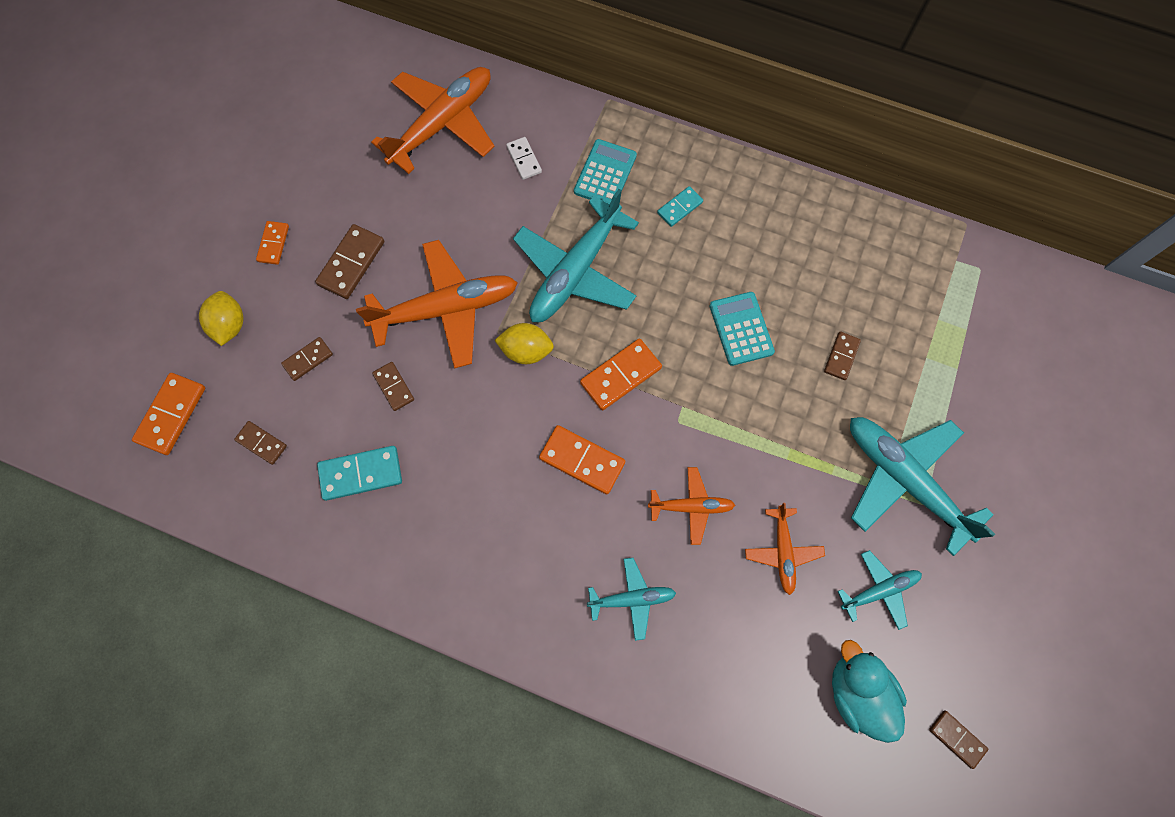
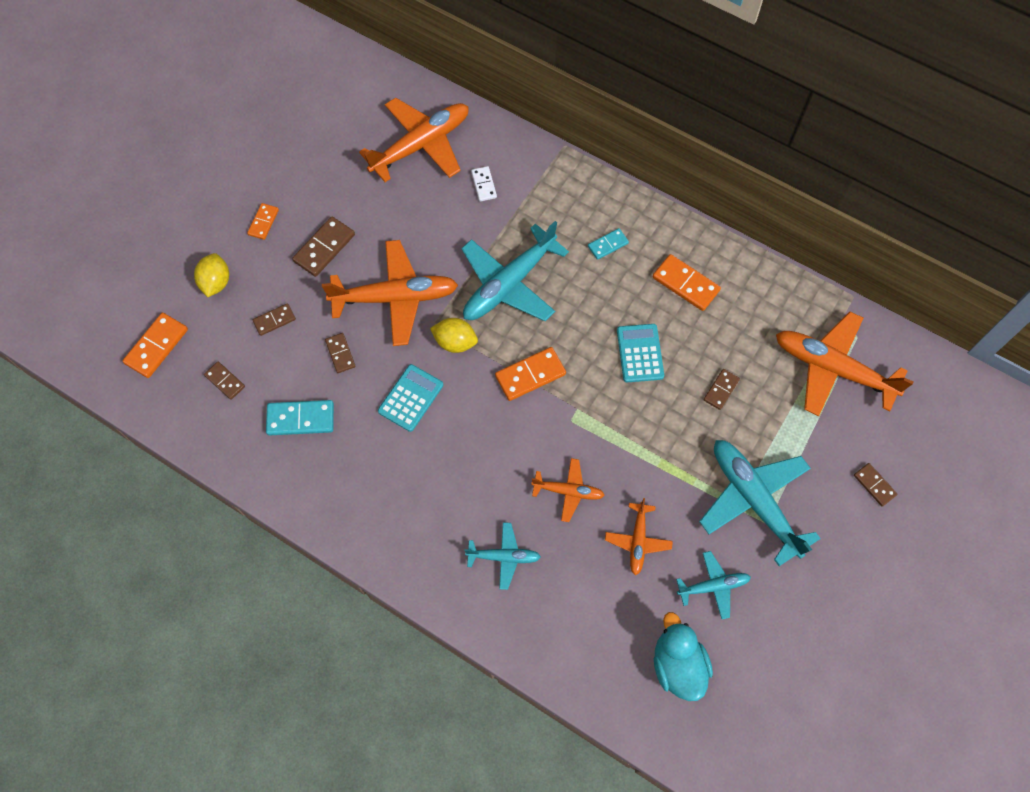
camera: 10 degrees right, 5 degrees down
orange domino [539,425,625,494] -> orange domino moved to [653,254,721,311]
turquoise calculator [574,139,637,205] -> turquoise calculator moved to [378,364,443,432]
brown domino [929,711,988,769] -> brown domino moved to [854,463,897,507]
none -> orange plane [776,312,913,416]

